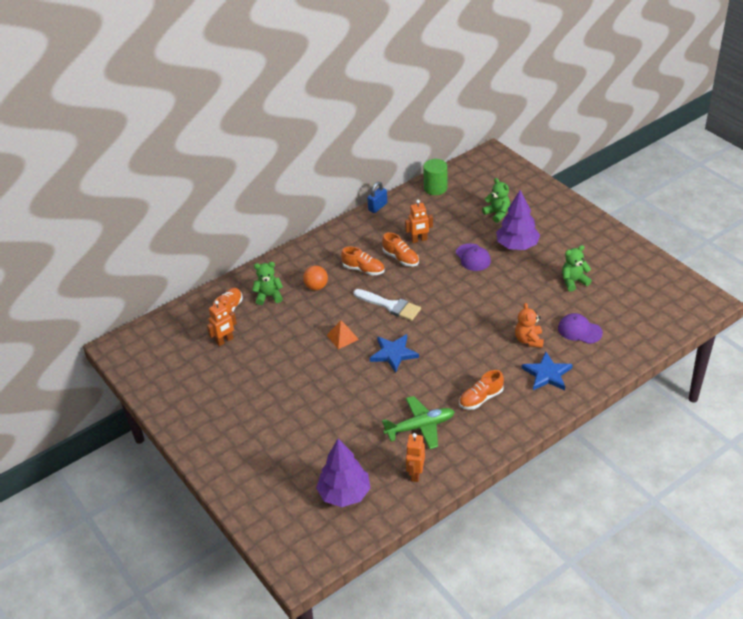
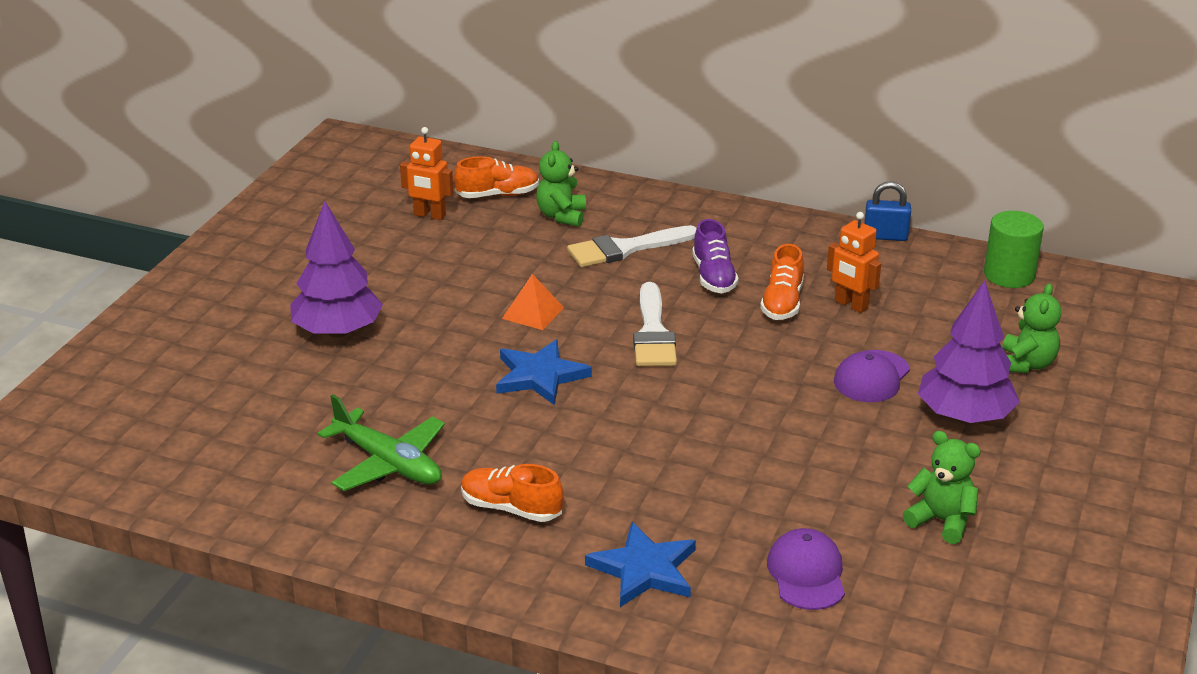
camera: 55 degrees right, 10 degrees down
green teddy bear [252,262,283,305] -> green teddy bear turned 135 degrees counterclockwise [536,141,586,227]
orange ball [303,266,328,290] -> white brush [567,225,697,267]
purple tree [316,439,371,507] -> purple tree moved to [291,201,383,338]
orange shoe [341,246,385,276] -> purple shoe [692,219,739,293]
orange robot [406,433,425,482] -> none
orange teddy bear [515,303,544,348] -> none

